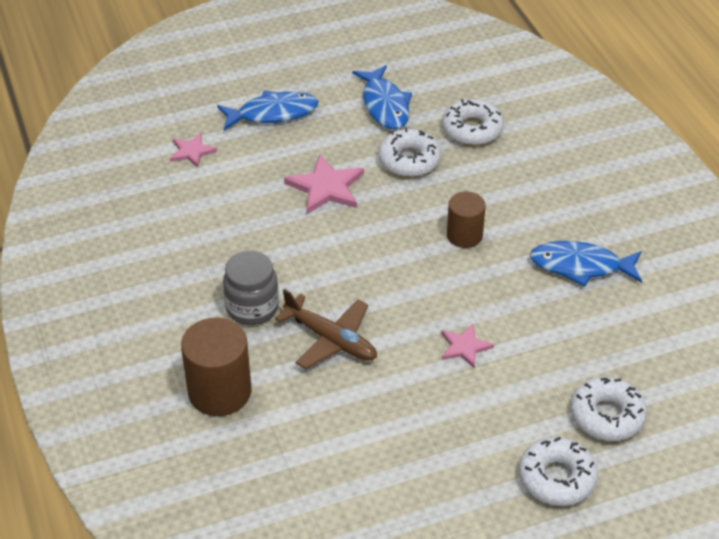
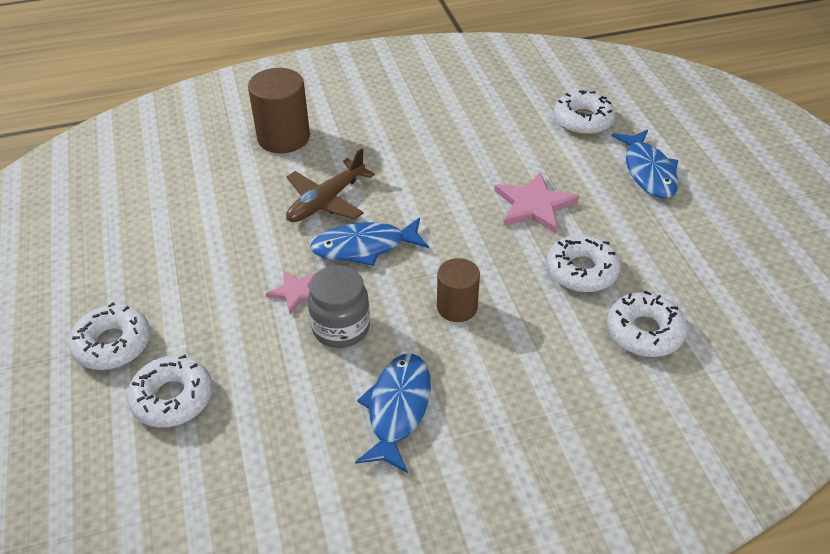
camera: 95 degrees right, 0 degrees up
pink star [170,133,217,168] -> white donut [554,91,615,135]
grey jar [223,251,279,325] -> grey jar moved to [308,265,370,348]
blue fish [352,65,412,129] -> blue fish moved to [310,217,429,266]

